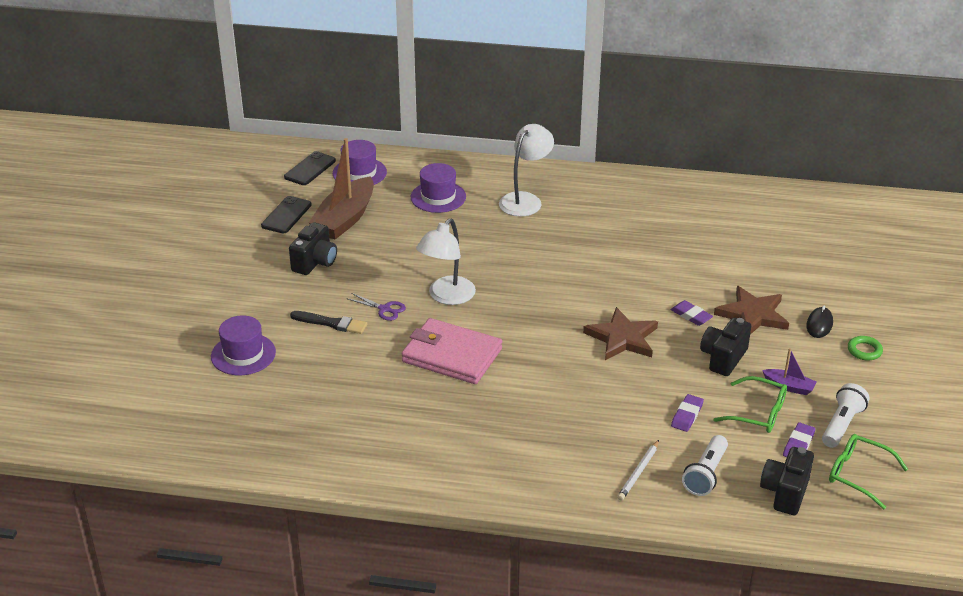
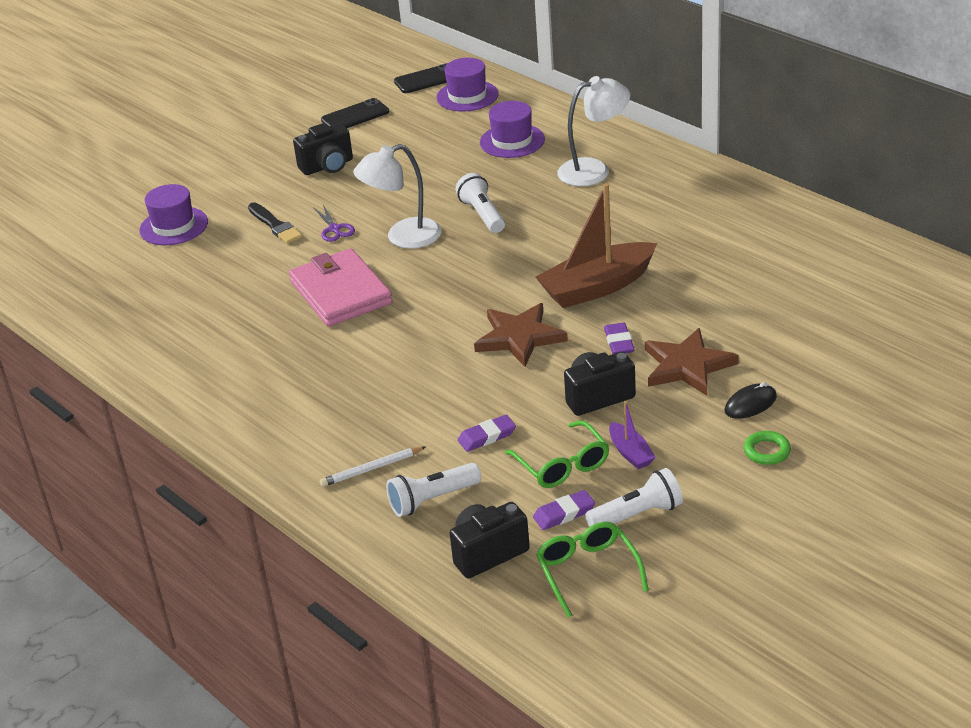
camera: 40 degrees right, 0 degrees up
brown boat [309,138,374,240] -> brown boat moved to [536,183,657,308]
none -> white flashlight [456,173,505,233]

